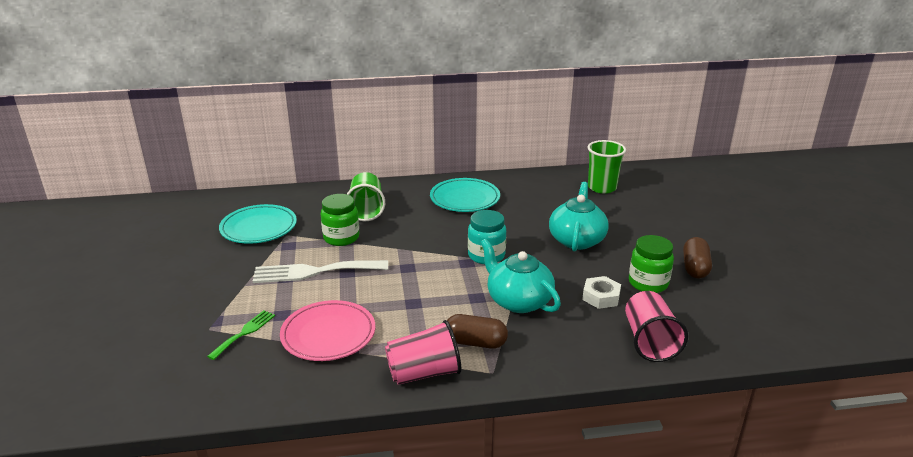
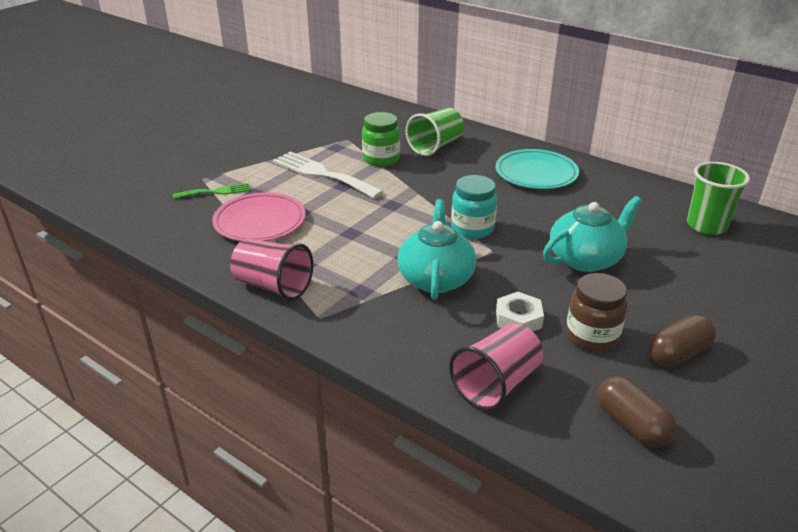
camera: 45 degrees right, 5 degrees up
turquoise plate [219,204,297,244] -> none
brown capsule [447,314,508,349] -> brown capsule moved to [597,376,677,448]
green jar [629,235,674,293] -> brown jar [566,273,627,352]

